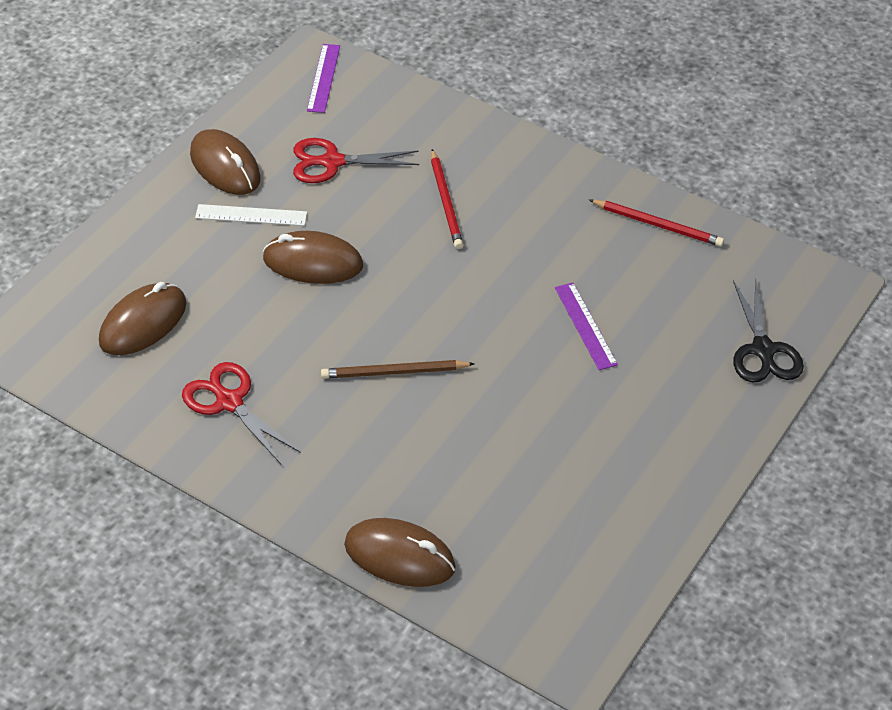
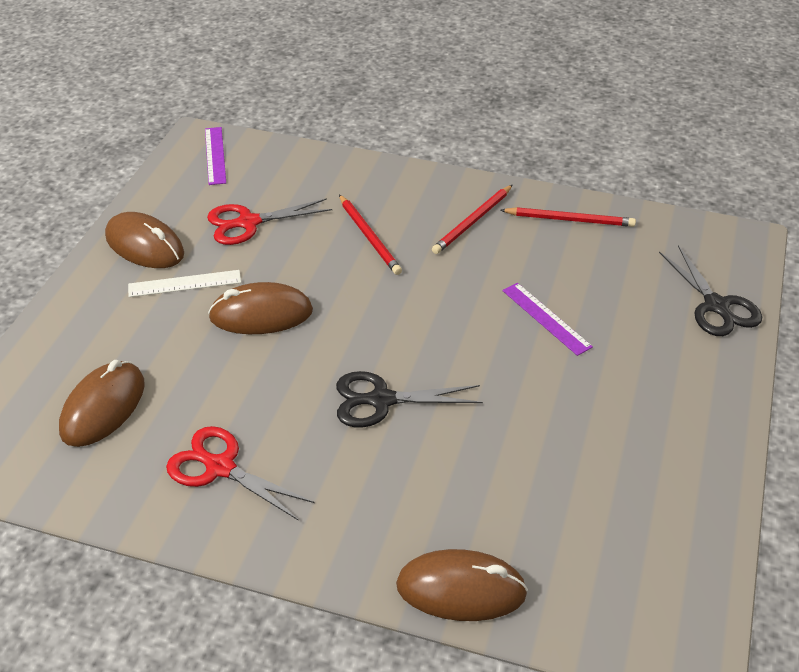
camera: 15 degrees left, 5 degrees down
brown pencil [321,360,475,379] -> black scissors [336,371,483,428]
none -> red pencil [432,185,512,254]

